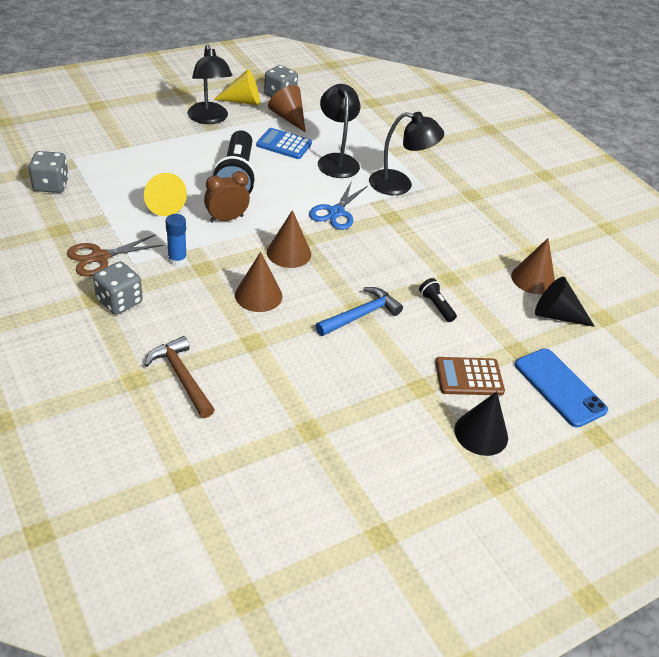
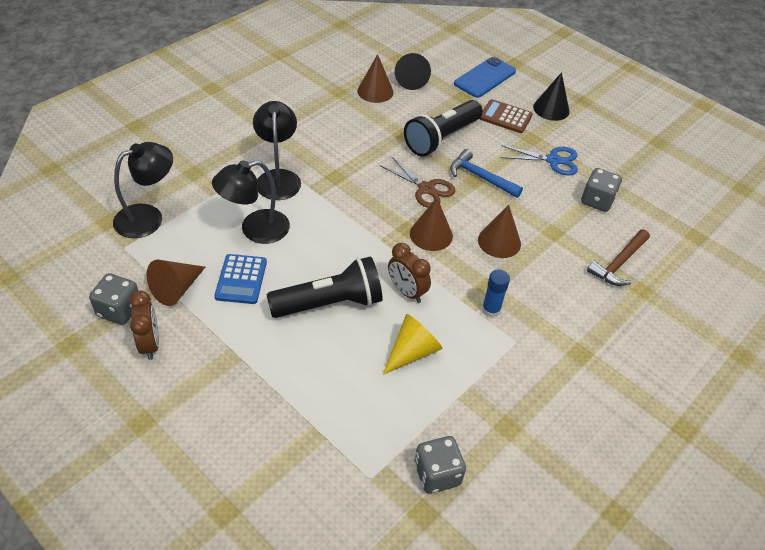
camera: 105 degrees left, 5 degrees up
brown scissors [67,234,164,276] -> brown scissors moved to [379,156,456,208]
grey dice [93,261,143,315] -> grey dice moved to [581,168,622,212]
black lamp [187,45,233,124] -> black lamp moved to [113,142,173,238]
yellow cone [213,69,260,105] -> brown clock [129,291,159,360]
blue scissors [309,181,368,230] -> blue scissors moved to [500,145,578,175]
black flashlight [419,278,457,322] -> black flashlight [404,100,483,156], size x2.28
brown calculator [435,357,505,396] -> brown calculator turned 135 degrees clockwise [480,99,533,133]

